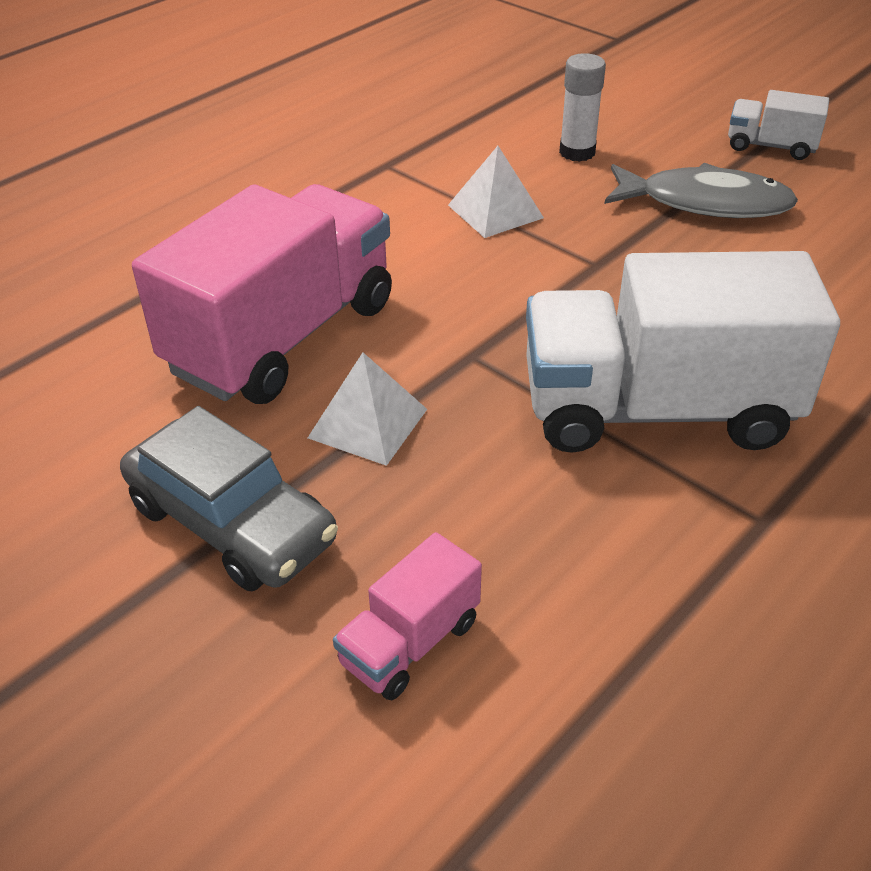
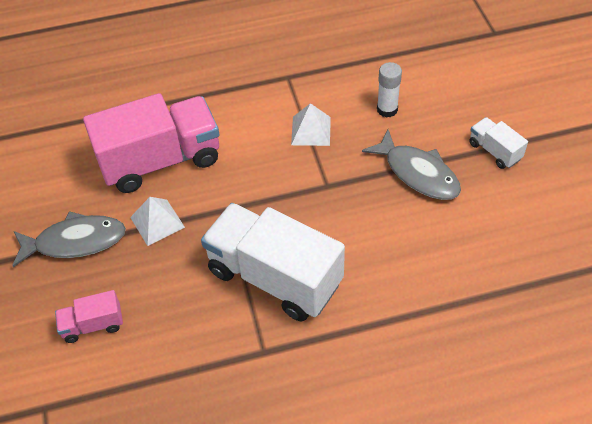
camera: 35 degrees right, 10 degrees up
grey car [120,406,338,591] -> grey fish [12,211,126,267]

